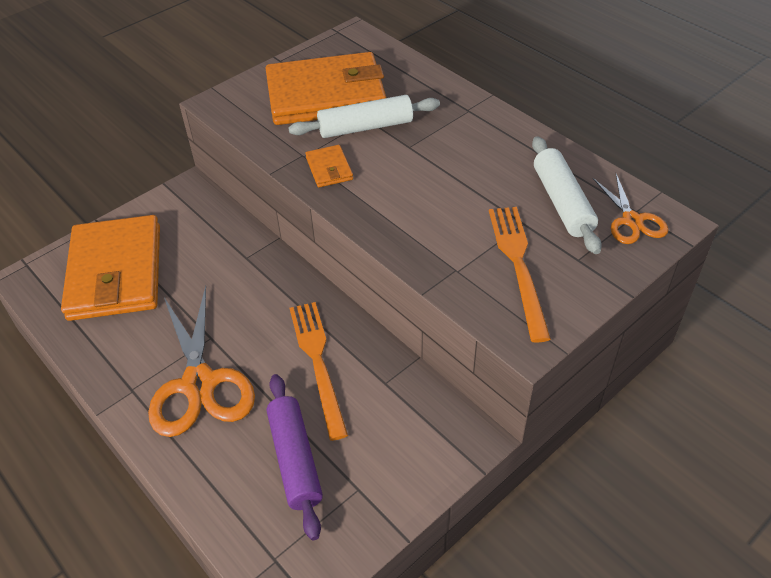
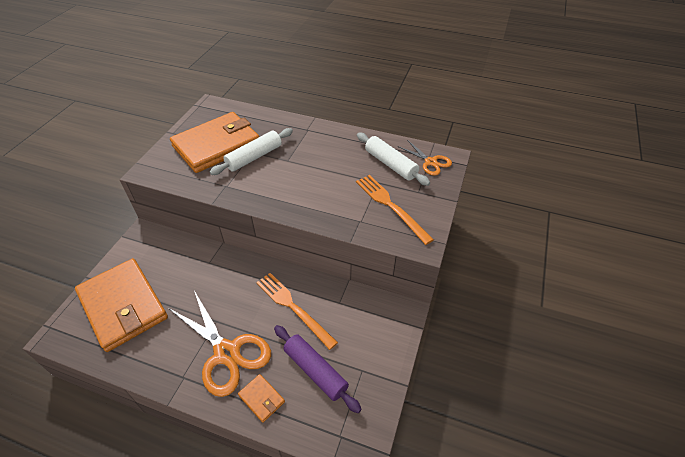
camera: 30 degrees left, 0 degrees up
orange wallet [305,145,353,187] -> orange wallet moved to [238,374,285,423]

